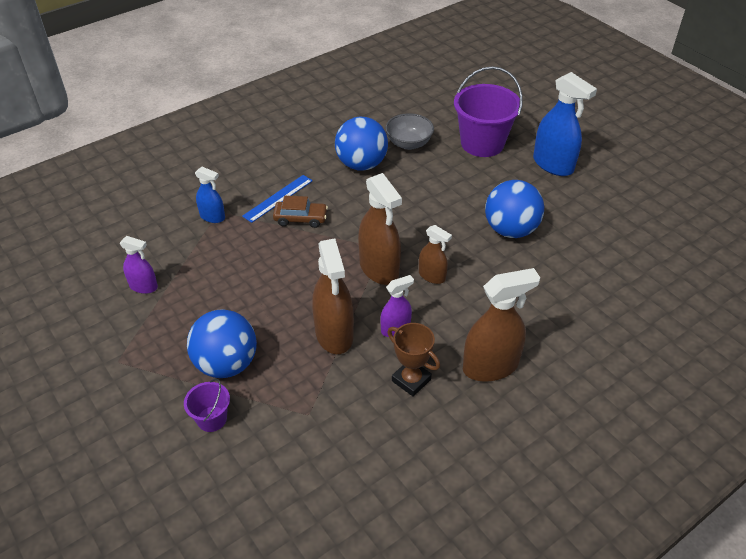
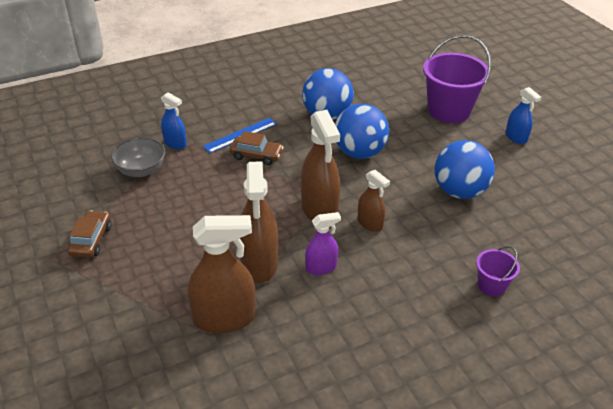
camera: 10 degrees right, 5 degrees down
purple spray bottle [120,236,158,294] -> none
purple bucket [184,378,230,432] -> purple bucket moved to [476,246,520,296]
blue ball [187,309,257,378] -> blue ball moved to [335,104,389,159]
grey bowl [386,113,434,150] -> grey bowl moved to [111,137,165,177]
brown trophy [388,323,440,397] -> none
brown spray bottle [463,268,540,382] -> brown spray bottle moved to [188,215,255,333]
blue spray bottle [533,72,597,176] -> blue spray bottle [505,87,541,144], size x0.56
none -> brown car [68,210,111,258]

